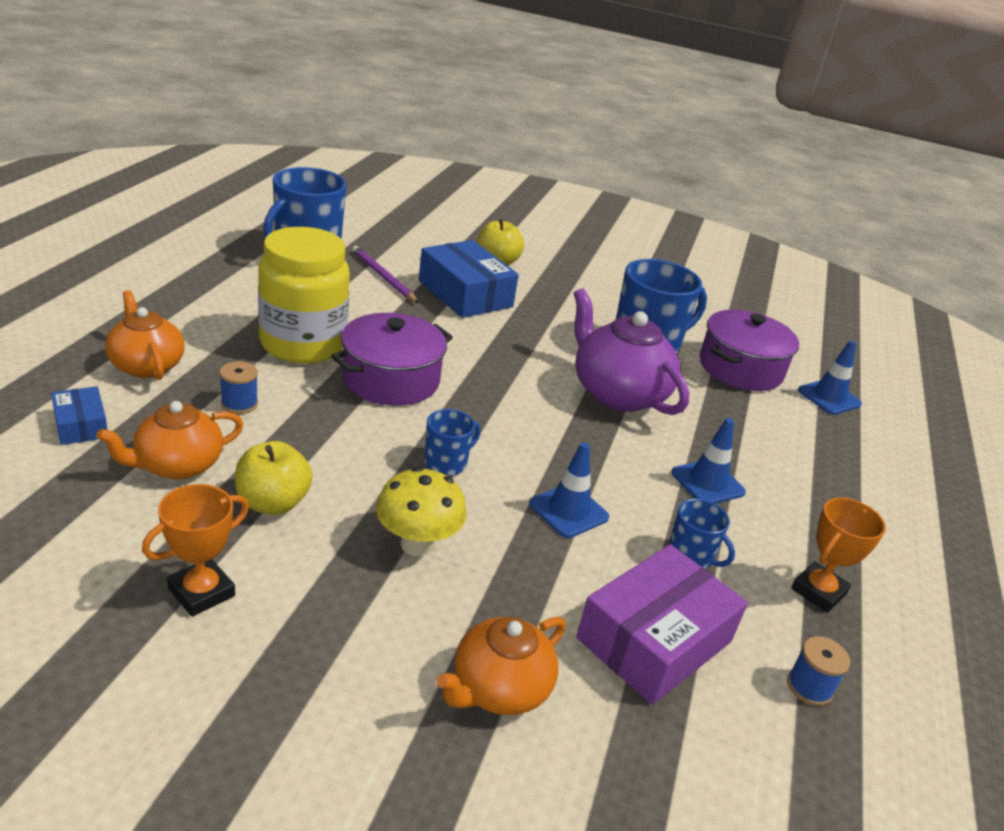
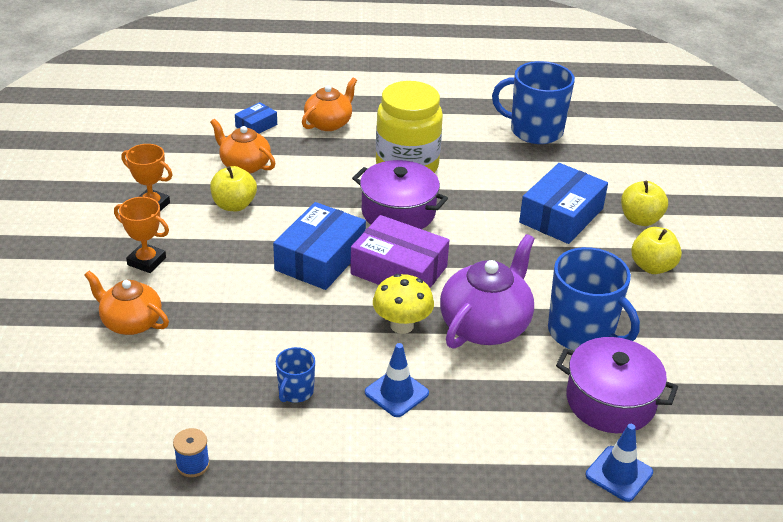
camera: 75 degrees right, 5 degrees up
blue spool [219,361,258,414] -> none
purple pencil [352,246,419,303] -> none
yellow mushroom [376,467,467,556] -> yellow mushroom moved to [373,274,434,334]
blue mug [425,409,481,476] -> blue box [273,202,366,290]
blue traffic cone [529,442,609,538] -> none
purple box [576,544,748,705] -> purple box moved to [350,215,449,288]
orange trophy [791,498,886,613] -> orange trophy moved to [114,197,169,273]
none -> yellow apple [631,227,682,274]

